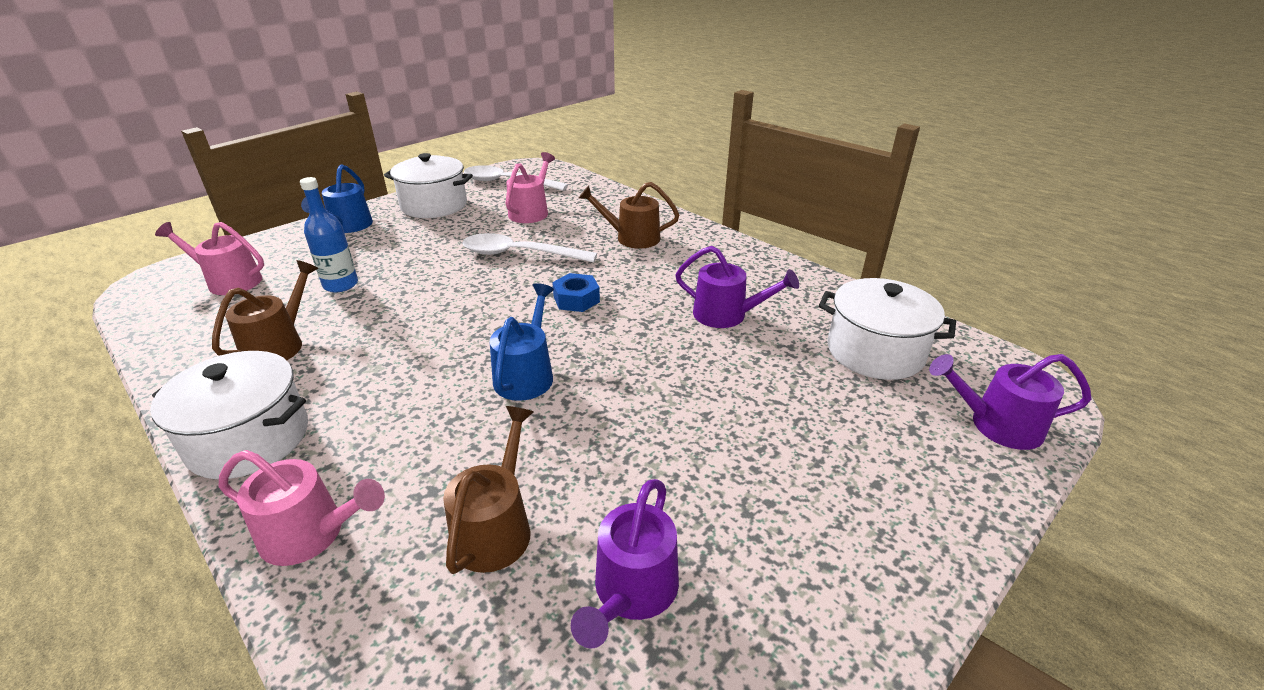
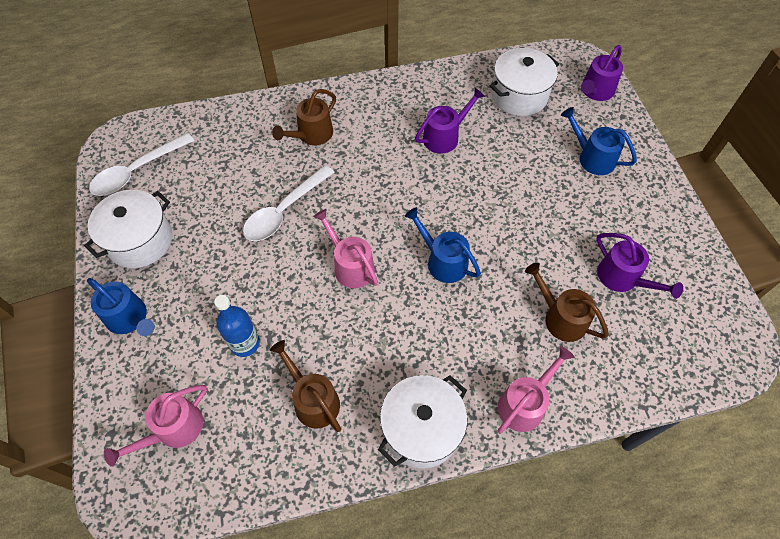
camera: 60 degrees left, 25 degrees up
pink watering can [506,152,555,223] -> pink watering can moved to [313,209,378,288]
blue nut [552,273,600,312] -> none
none -> blue watering can [561,107,637,175]

